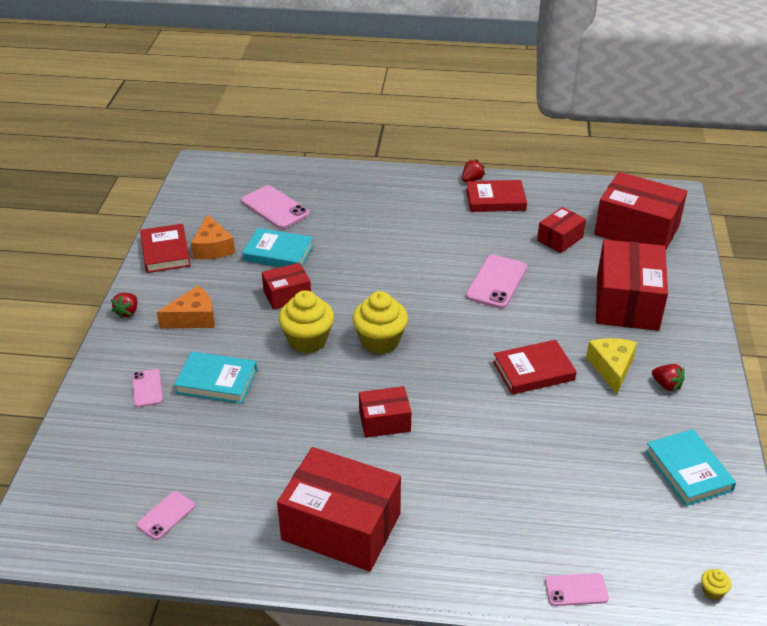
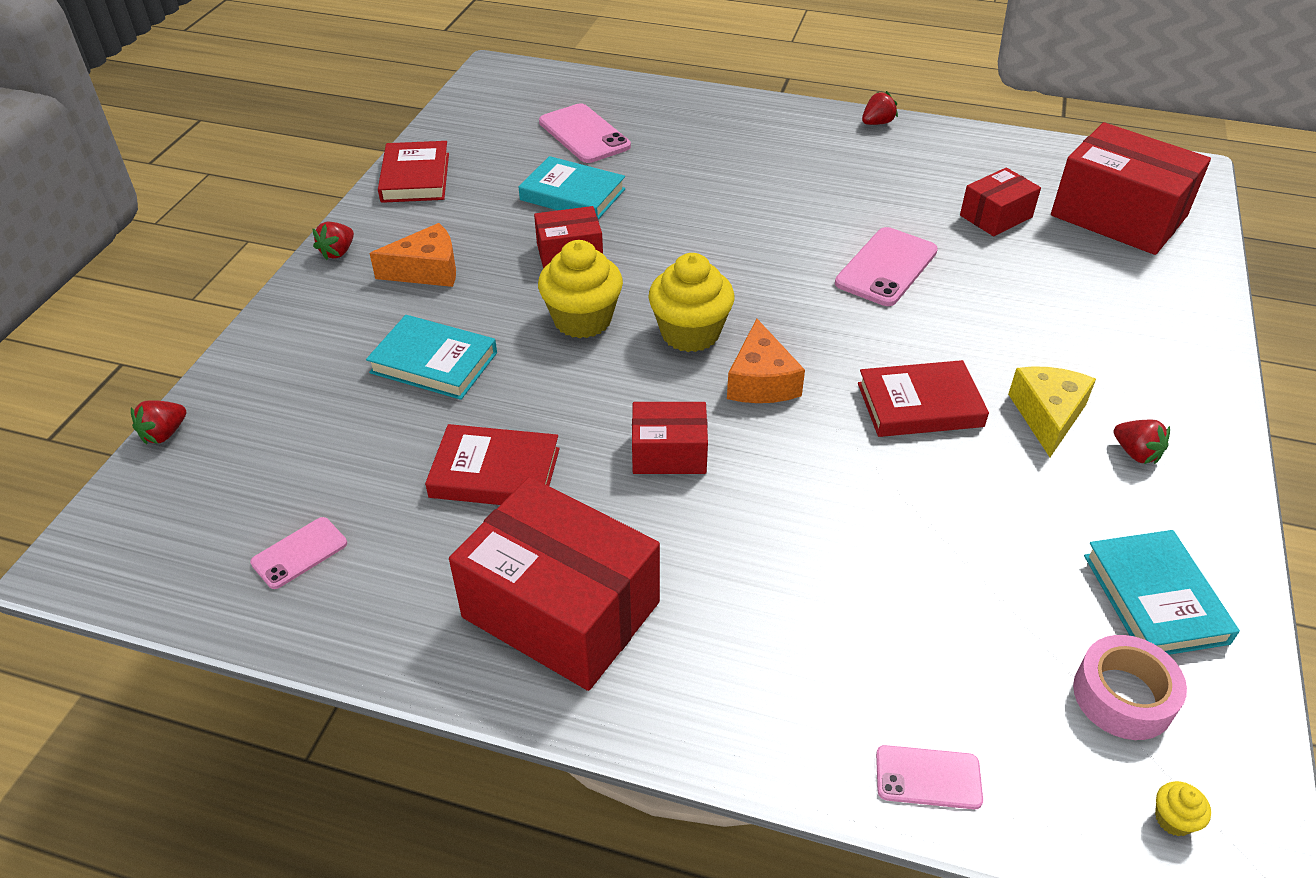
camera: 10 degrees right, 5 degrees up
pink phone [132,369,163,407] -> none
orange cheese [191,214,235,259] -> orange cheese moved to [727,319,805,403]
red book [466,180,527,212] -> red book moved to [425,424,560,505]
red box [596,240,668,331] -> none
none -> red strawberry [131,400,186,444]
none -> pink tape [1073,635,1187,740]

